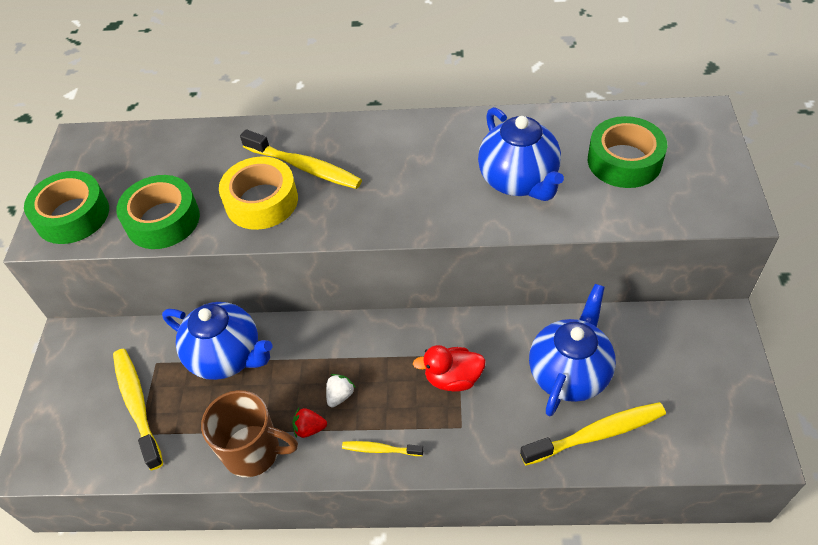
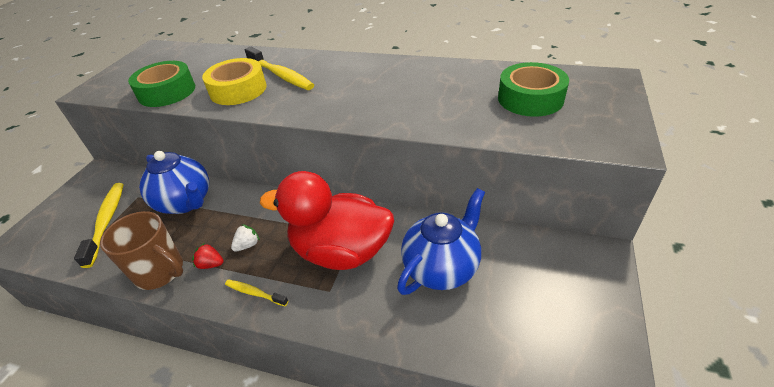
camera: 15 degrees right, 10 degrees down
green tape [24,171,109,244] -> none
red duck [413,345,486,392] -> red duck [260,171,394,270], size x2.02
blue teapot [478,107,564,201] -> none
yellow toothbrush [520,402,666,465] -> none

